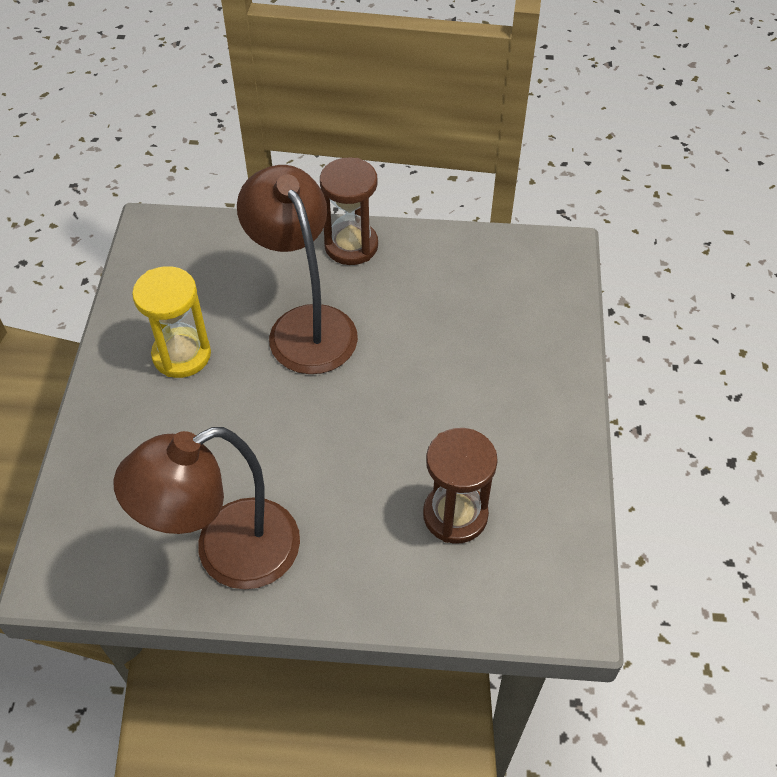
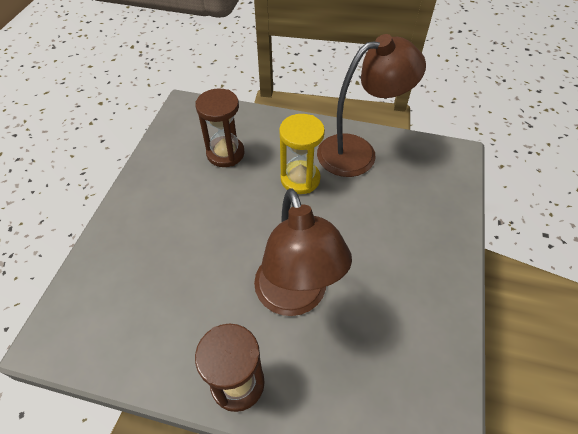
camera: 170 degrees left, 0 degrees up
yellow hourglass [132,266,211,378] -> yellow hourglass moved to [279,114,325,194]

